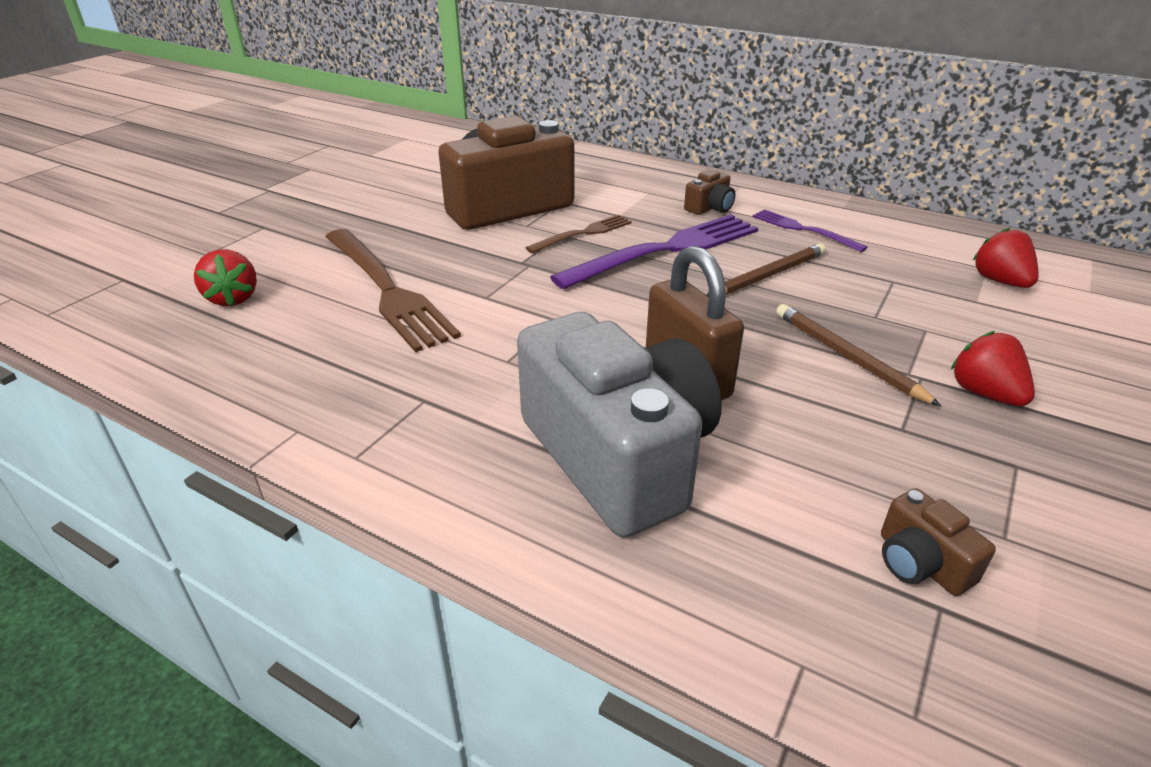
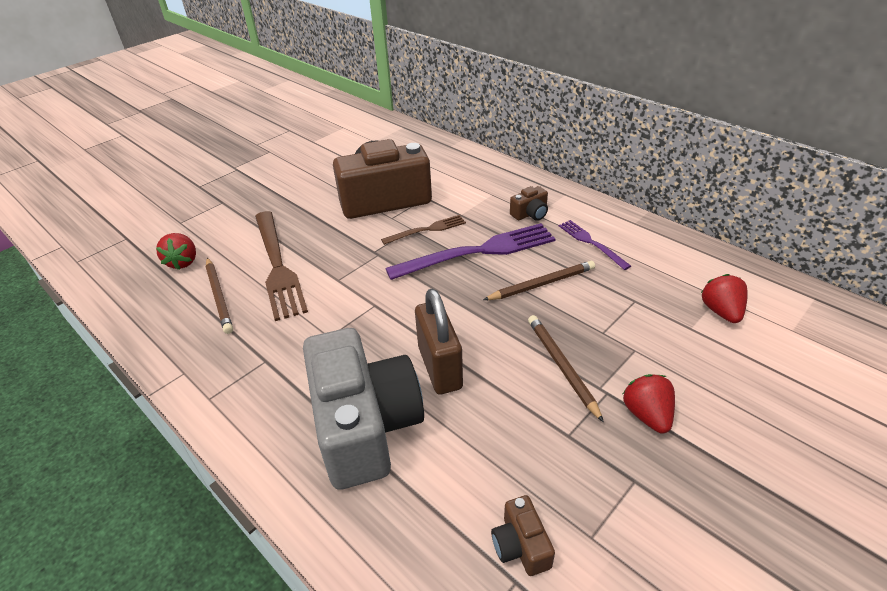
camera: 15 degrees right, 5 degrees up
none -> brown pencil [205,257,233,334]

